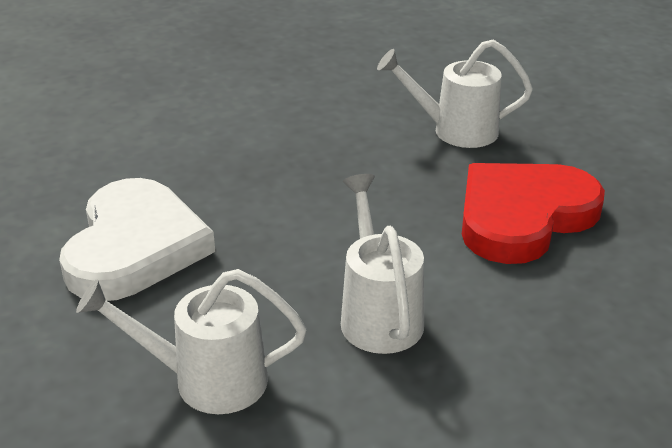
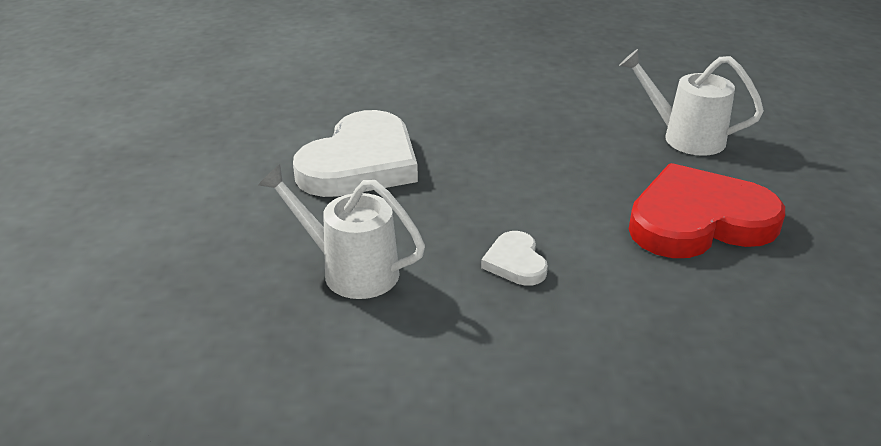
camera: 25 degrees right, 0 degrees up
white watering can [341,174,424,354] -> white heart [481,231,548,286]

